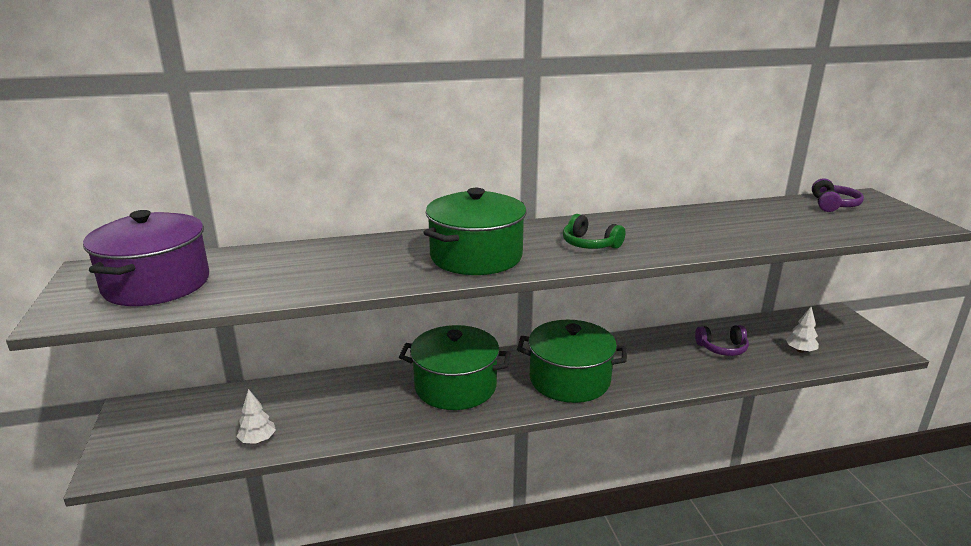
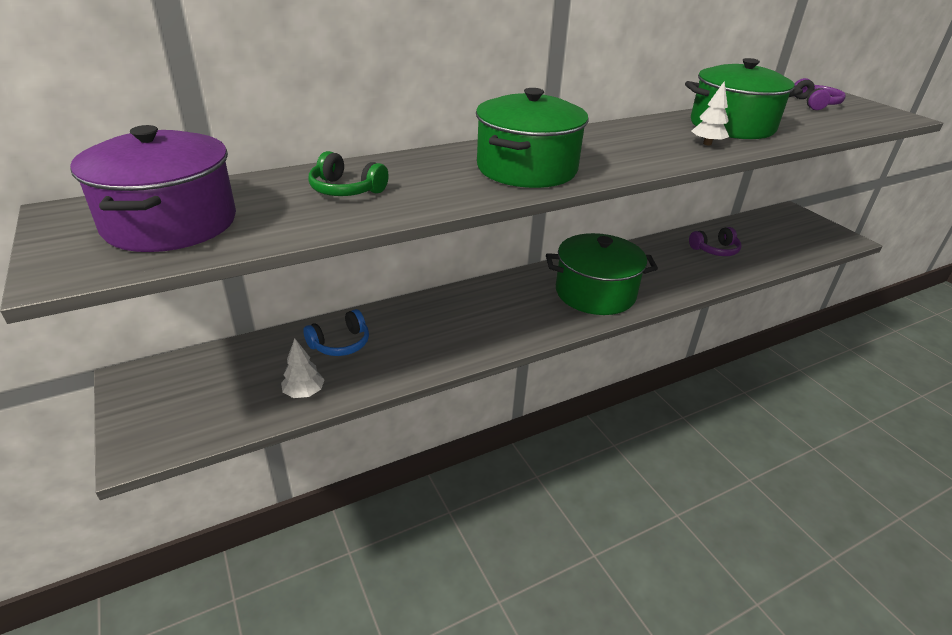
camera: 15 degrees left, 10 degrees up
green pot [399,325,511,410] -> green pot moved to [685,58,803,139]
green headphones [563,214,625,249] -> green headphones moved to [309,151,389,196]
white tree [786,306,819,353] -> white tree moved to [692,81,729,146]
none -> blue headphones [303,309,369,356]

